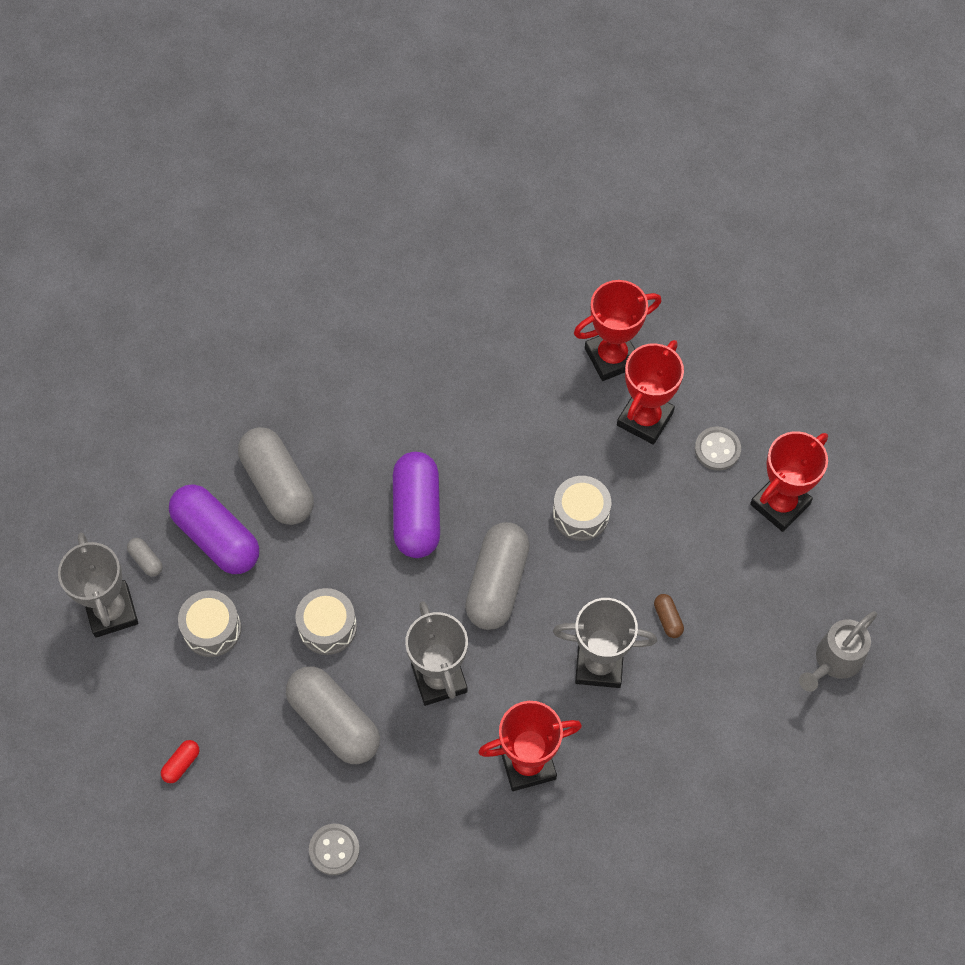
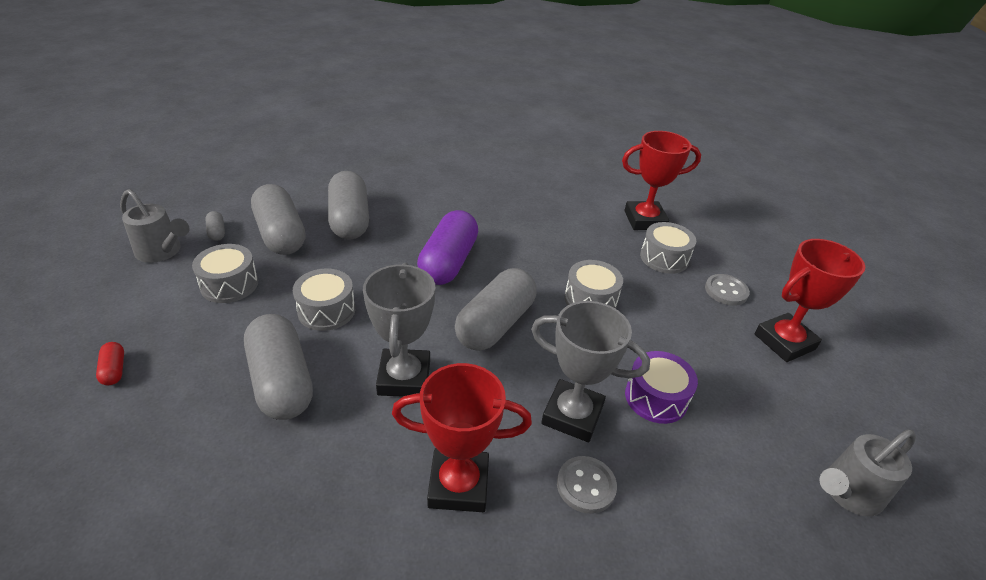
camera: 15 degrees right, 25 degrees down
grey trophy [58,533,138,638] -> grey watering can [120,189,189,263]
red capsule [161,740,199,783] -> red capsule turned 75 degrees counterclockwise [96,342,124,385]
purple capsule [169,484,259,574] -> grey capsule [251,184,305,255]
grey button [309,824,360,875] -> grey button moved to [557,456,617,514]
red trophy [617,340,684,445] -> grey drum [640,222,696,274]
brown capsule [654,594,684,638] -> purple drum [625,351,698,424]

